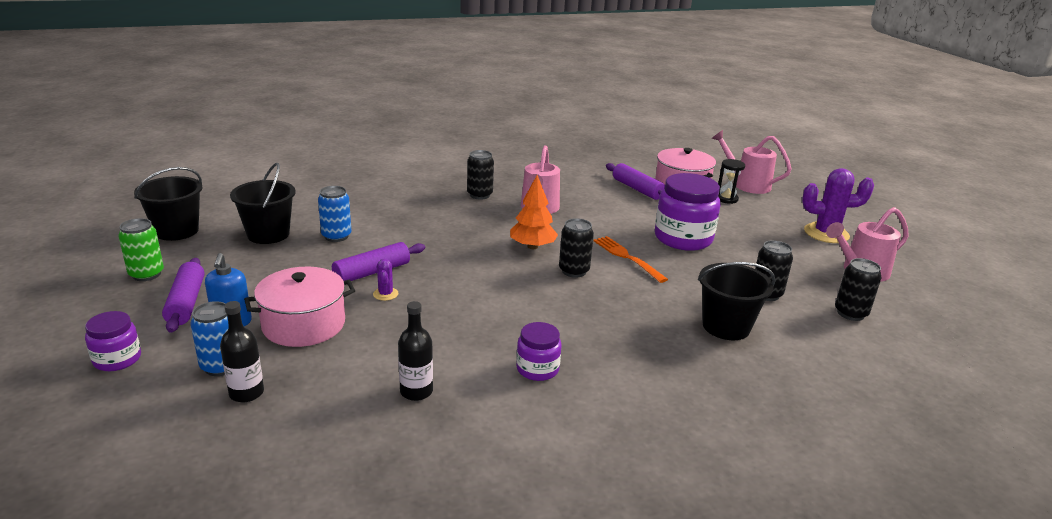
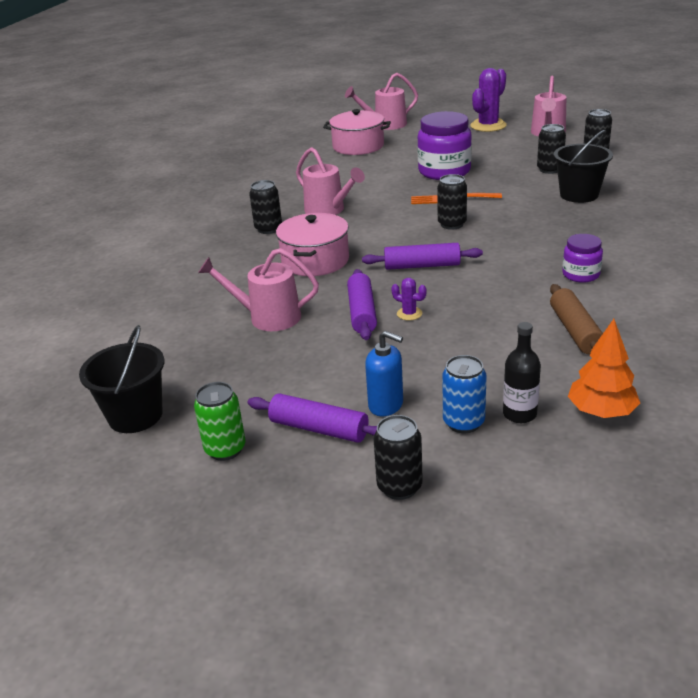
camera: 50 degrees left, 5 degrees up
purple jar [85,311,141,371] -> black can [374,415,423,500]
black bucket [230,163,296,244] -> none
pink pot [244,267,355,347] -> pink pot moved to [276,213,349,276]
blue can [318,186,351,242] -> pink watering can [198,248,319,331]
black bottle [398,301,433,401] -> brown rolling pin [550,284,603,354]
orange tree [510,175,558,249] -> orange tree moved to [568,319,640,418]
purple rolling pin [606,163,665,200] -> purple rolling pin moved to [362,243,483,270]
black hourglass [718,159,745,204] -> none

